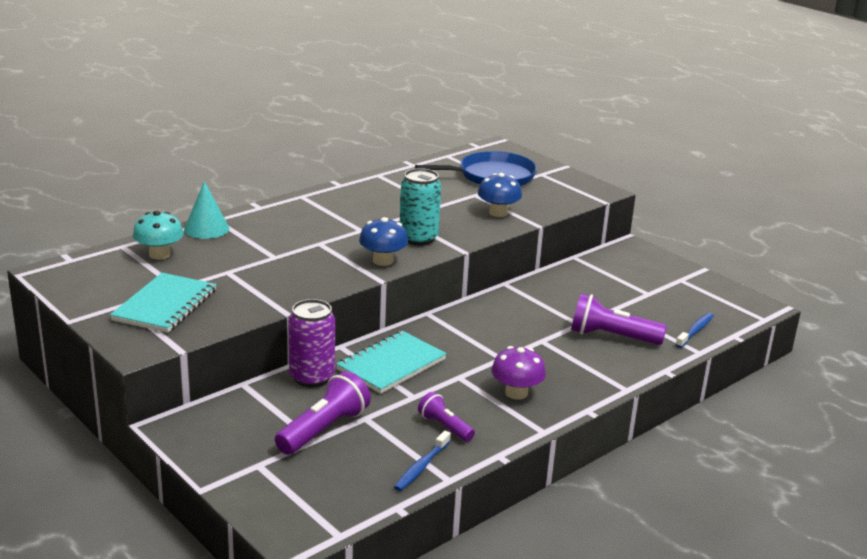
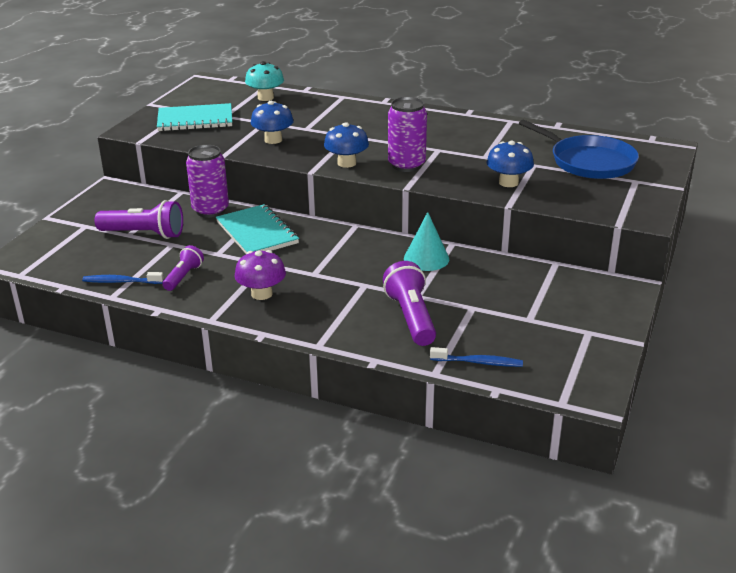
camera: 65 degrees right, 5 degrees up
turquoise cone [184,181,229,239] -> turquoise cone moved to [404,212,449,271]
turquoise notebook [336,331,447,394] -> turquoise notebook turned 45 degrees clockwise [216,204,299,254]
turquoise can [400,168,441,246] -> purple can [388,97,427,172]
none -> blue mushroom [251,101,294,144]

